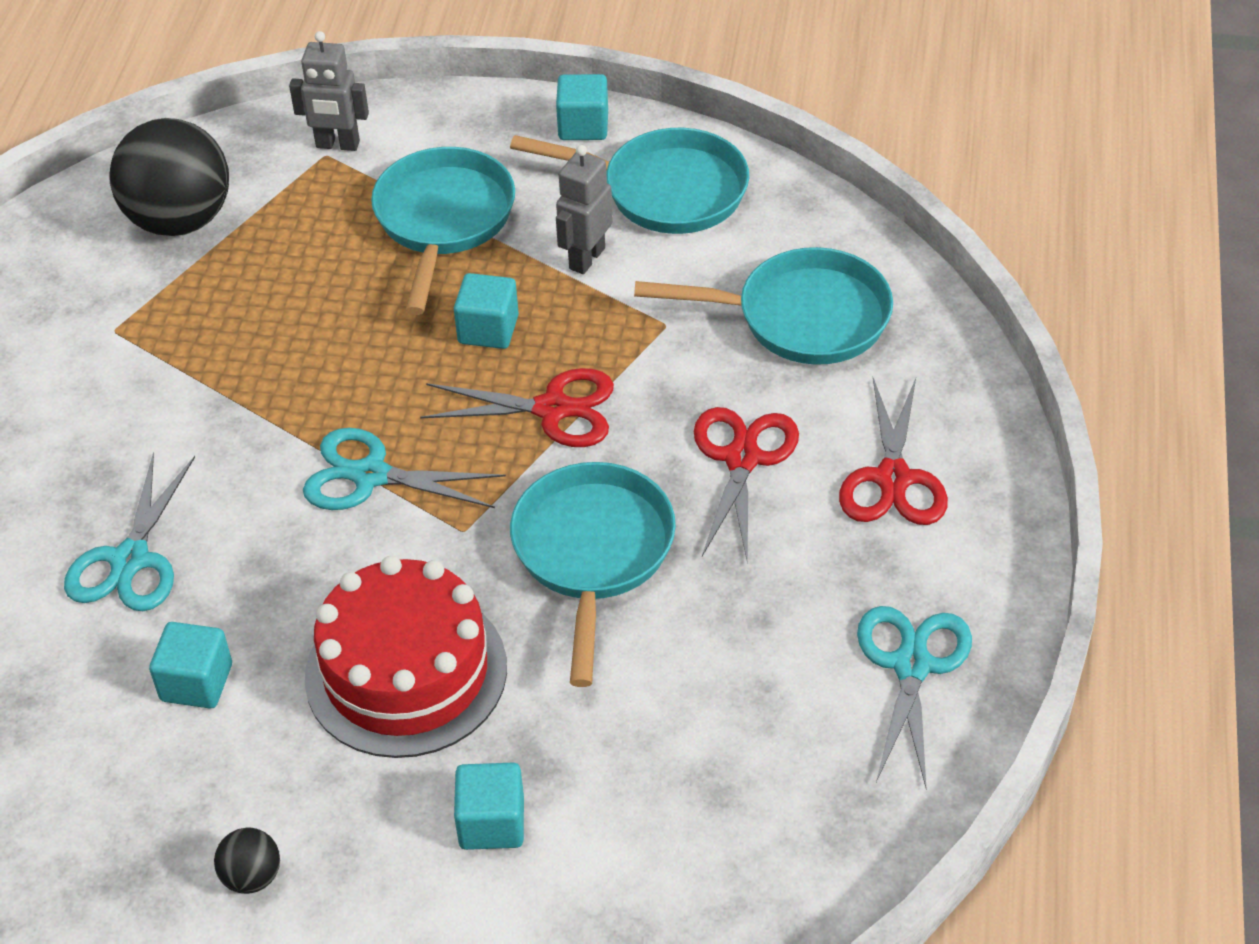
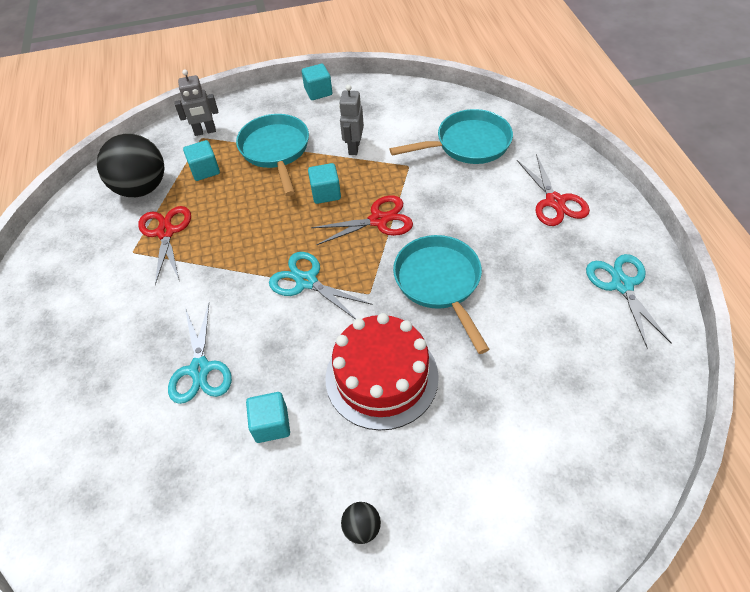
camera: 20 degrees left, 5 degrees up
turquoise scissors [303,428,506,510] -> turquoise scissors turned 45 degrees clockwise [269,252,373,320]
turquoise cube [454,763,524,850] -> turquoise cube moved to [183,140,220,181]
turquoise pan [510,128,749,234] -> none
red scissors [694,407,799,564] -> red scissors moved to [138,206,191,285]

